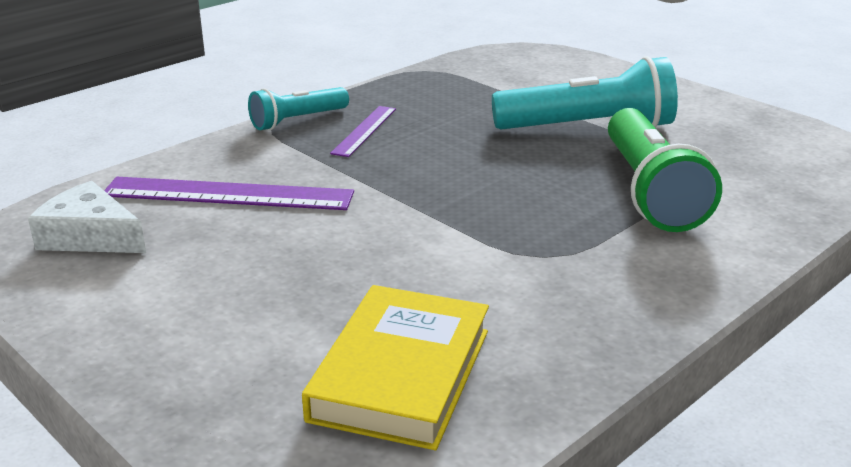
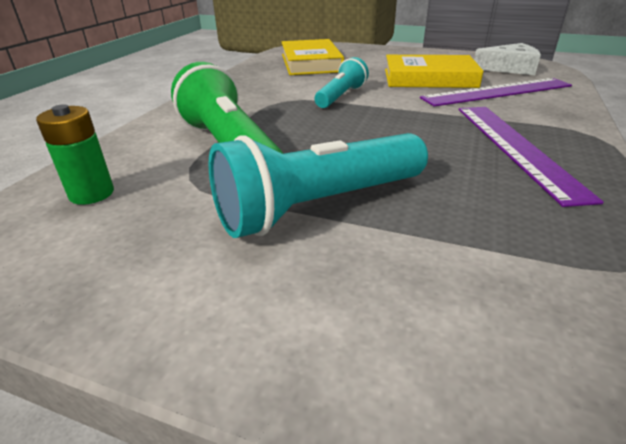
camera: 155 degrees right, 5 degrees up
turquoise flashlight [248,87,349,130] -> turquoise flashlight moved to [315,57,369,108]
purple ruler [330,106,396,157] -> purple ruler [459,107,604,207], size x1.78
none -> green battery [36,104,114,205]
none -> yellow book [385,55,484,88]

